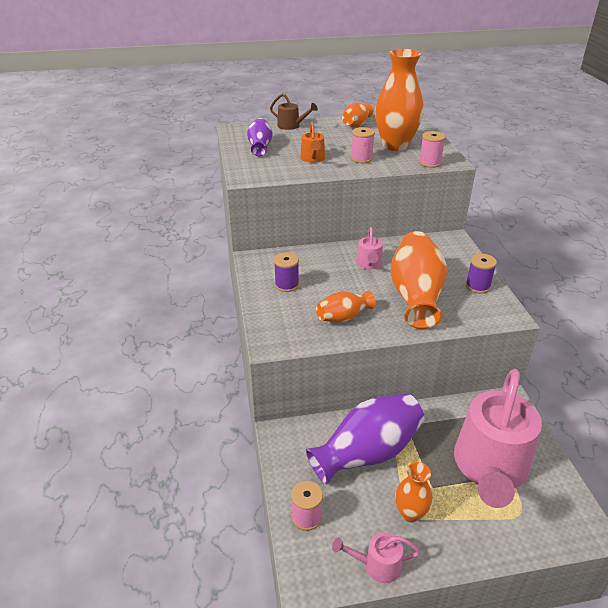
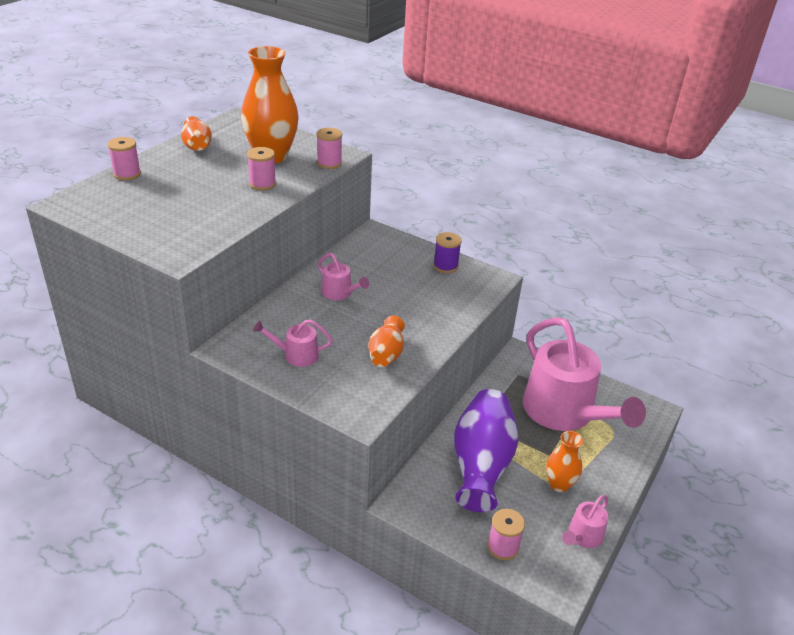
camera: 50 degrees left, 0 degrees up
purple vase [247,118,273,156] -> none
brown watering can [270,94,318,130] -> pink spool [108,137,141,180]
purple spool [274,252,299,292] -> pink watering can [253,320,333,367]
orange watering can [300,121,325,163] -> none
orange vase [390,231,447,329] -> none

